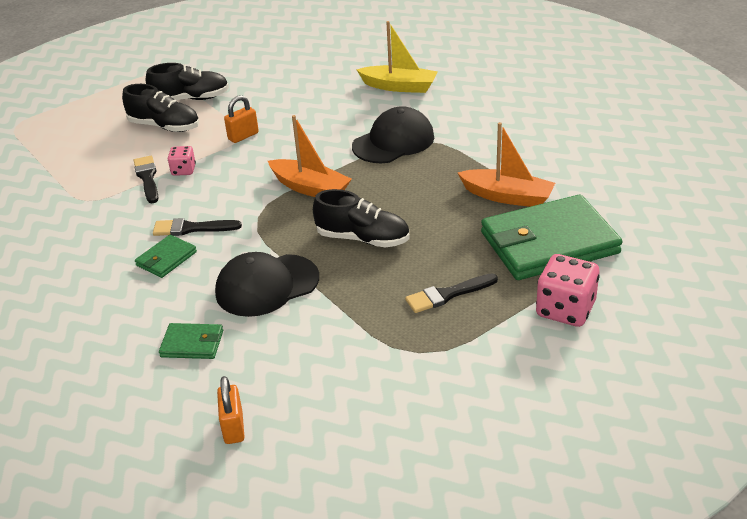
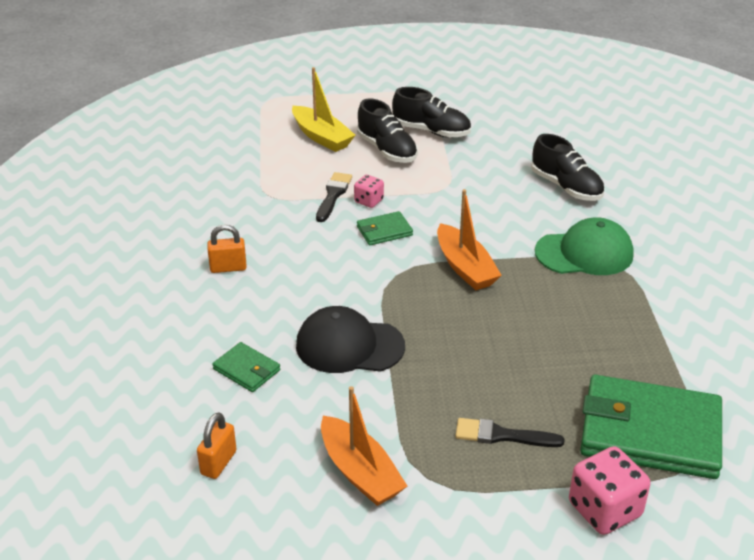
camera: 30 degrees right, 0 degrees up
green wallet [135,235,197,278] -> green wallet moved to [357,211,413,245]
black brush [153,218,242,236] -> none
orange padlock [224,95,259,143] -> orange padlock moved to [207,225,247,273]
black shoe [313,189,410,247] -> black shoe moved to [531,134,604,201]
black cap [352,106,434,163] -> green cap [535,218,634,275]
yellow boat [356,21,438,93] -> yellow boat moved to [292,67,355,152]
orange boat [458,122,555,207] -> orange boat moved to [321,386,407,506]

